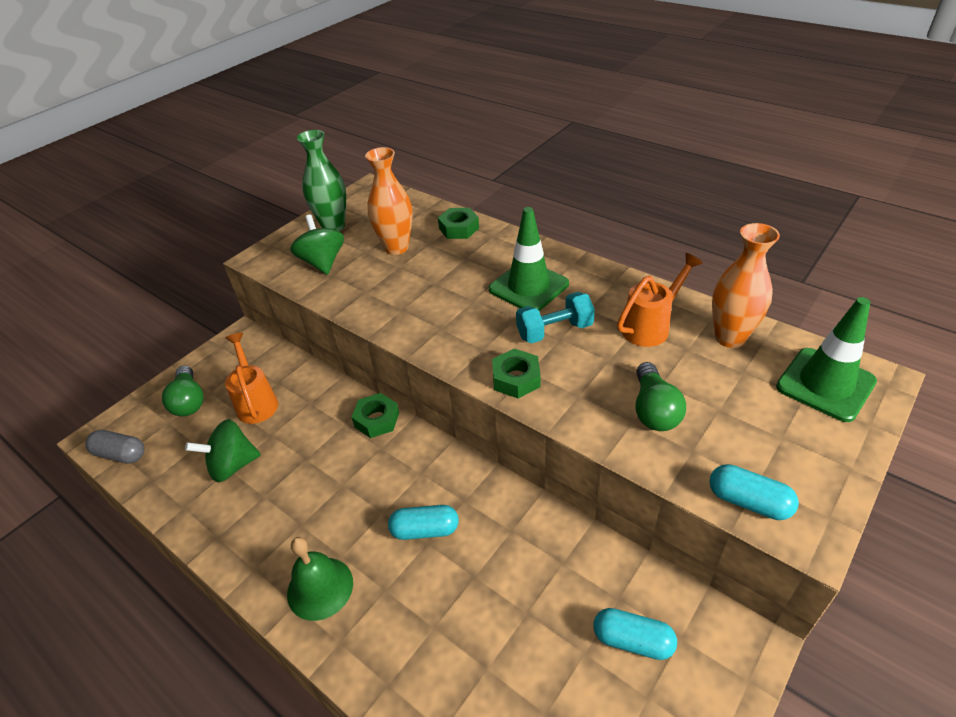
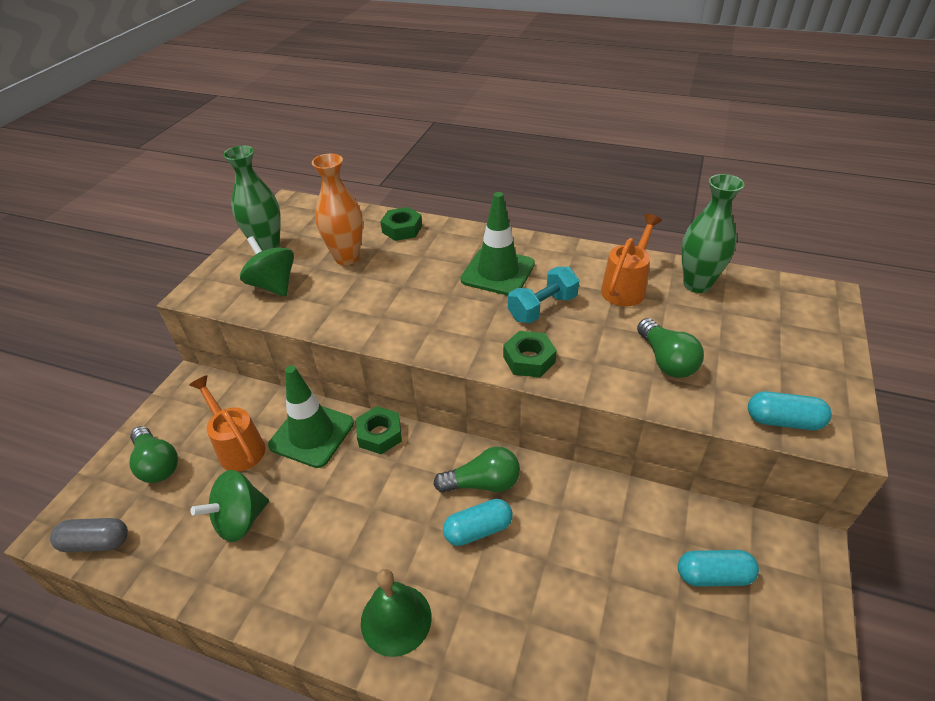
camera: 20 degrees left, 0 degrees up
orange vase [712,223,780,348] -> green vase [681,174,745,293]
green traffic cone [776,297,877,422] -> green traffic cone moved to [268,365,354,468]
none -> green light bulb [433,447,520,493]

